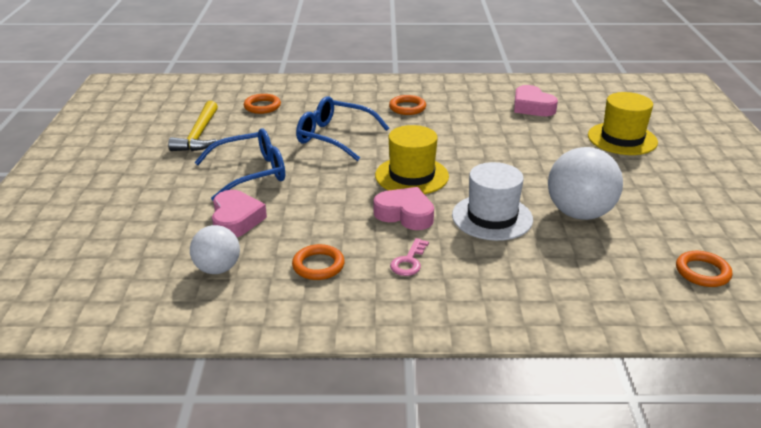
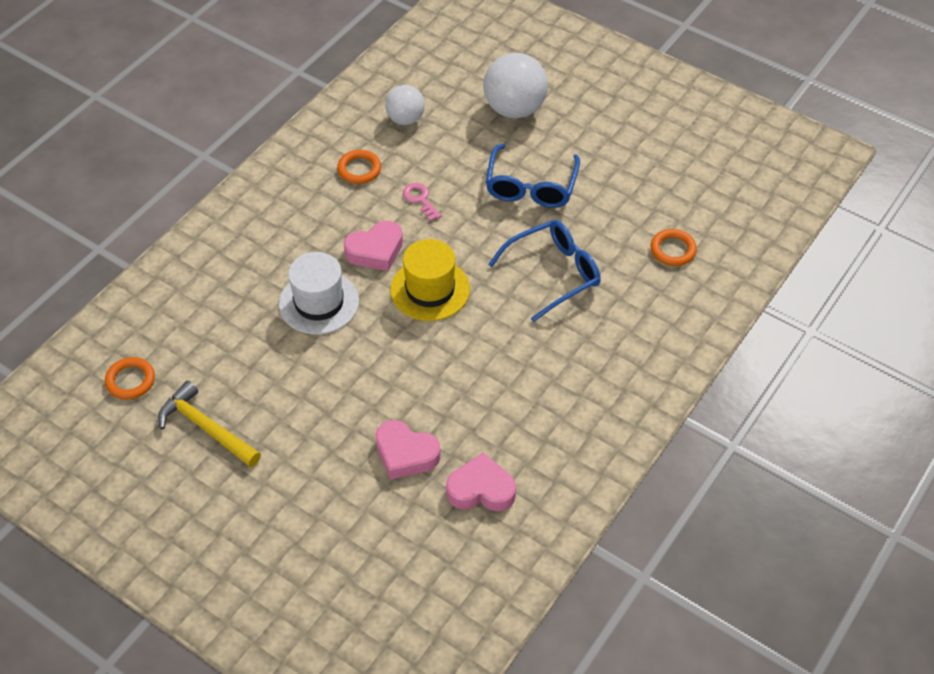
camera: 125 degrees right, 20 degrees up
yellow hammer [168,101,218,151] -> yellow hammer moved to [158,381,261,467]
pink heart [212,190,267,237] -> pink heart moved to [375,420,440,480]
orange ring [389,95,426,115] -> none
pink key [390,238,429,276] -> pink key moved to [403,183,441,221]
white ball [548,147,623,220] -> white ball moved to [483,53,548,118]
yellow hat [588,92,658,155] -> none

